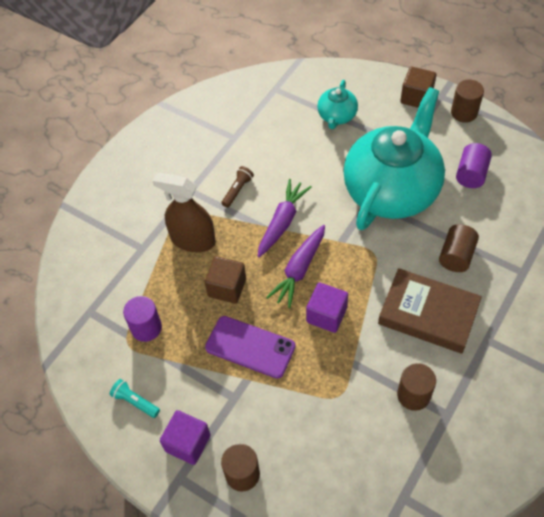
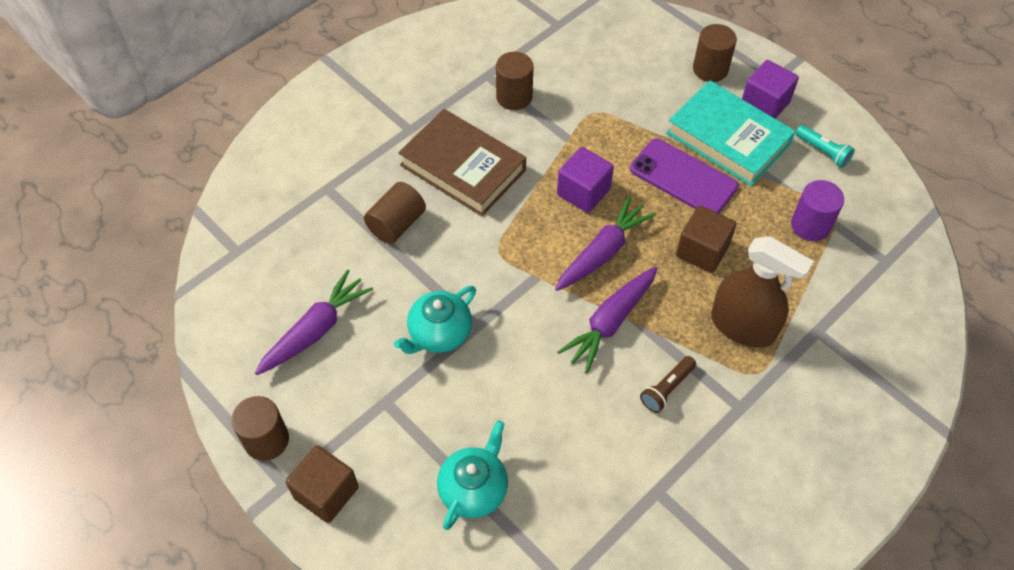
camera: 170 degrees left, 0 degrees up
turquoise teapot [343,87,445,230] -> turquoise teapot [394,286,476,354], size x0.44
purple cylinder [456,143,492,188] -> purple carrot [255,269,373,375]
none -> turquoise book [666,80,795,186]

